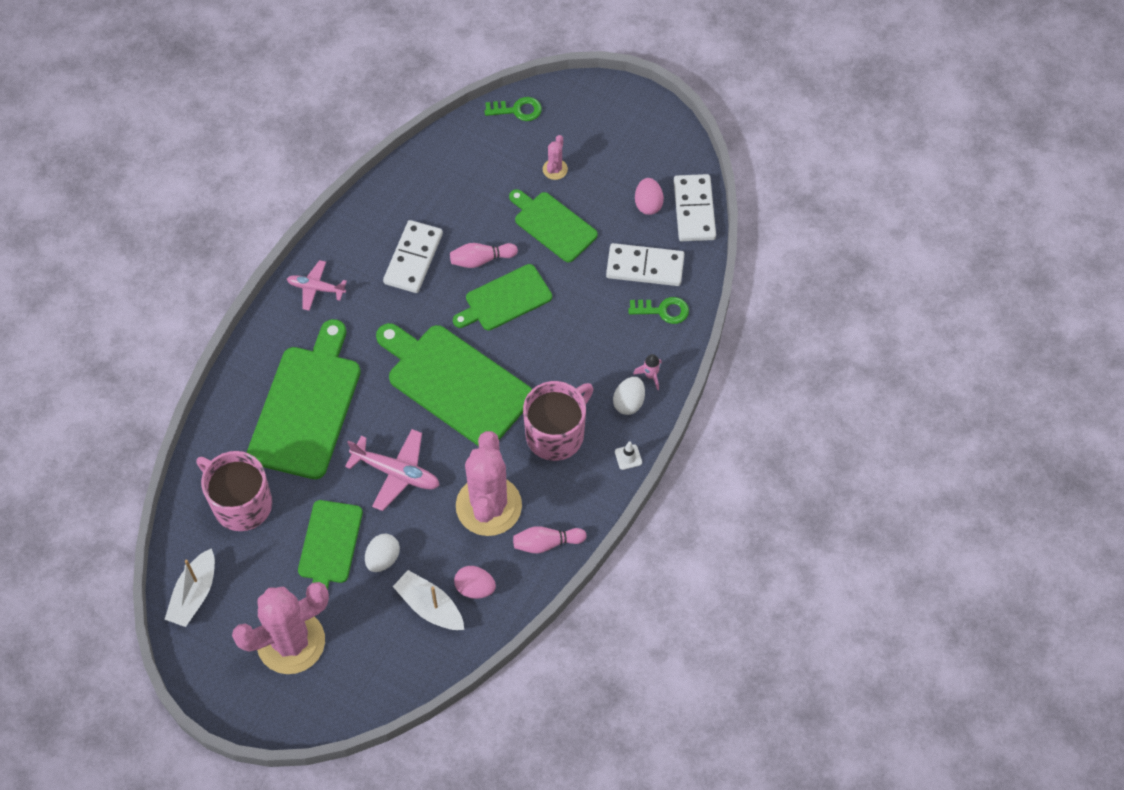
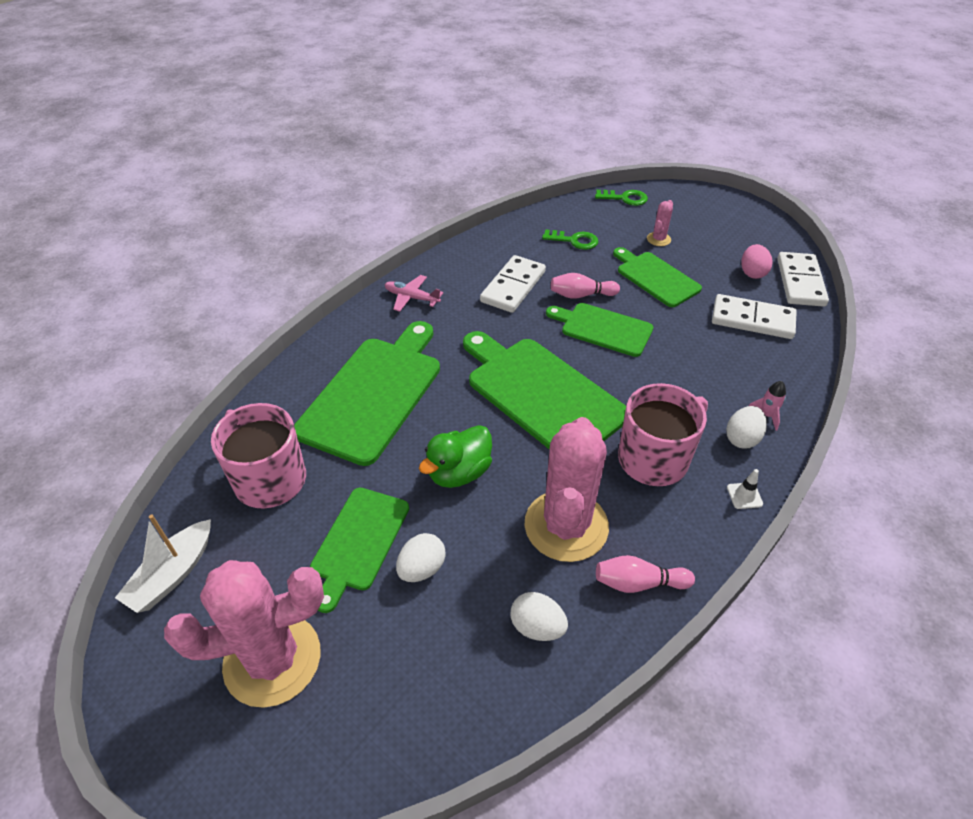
camera: 10 degrees right, 15 degrees down
pink plane [345,429,440,511] -> green duck [419,425,492,488]
white boat [393,570,464,630] -> none
green cutting board [453,264,552,331] -> green cutting board turned 45 degrees clockwise [546,303,653,357]
pink egg [454,566,496,599] -> white egg [511,592,568,641]
green key [628,297,689,324] -> green key moved to [542,229,598,250]

